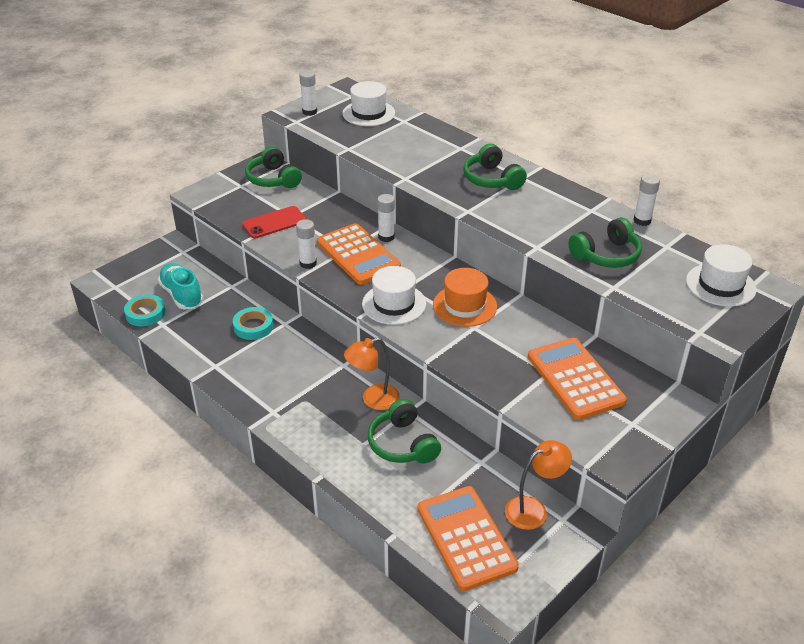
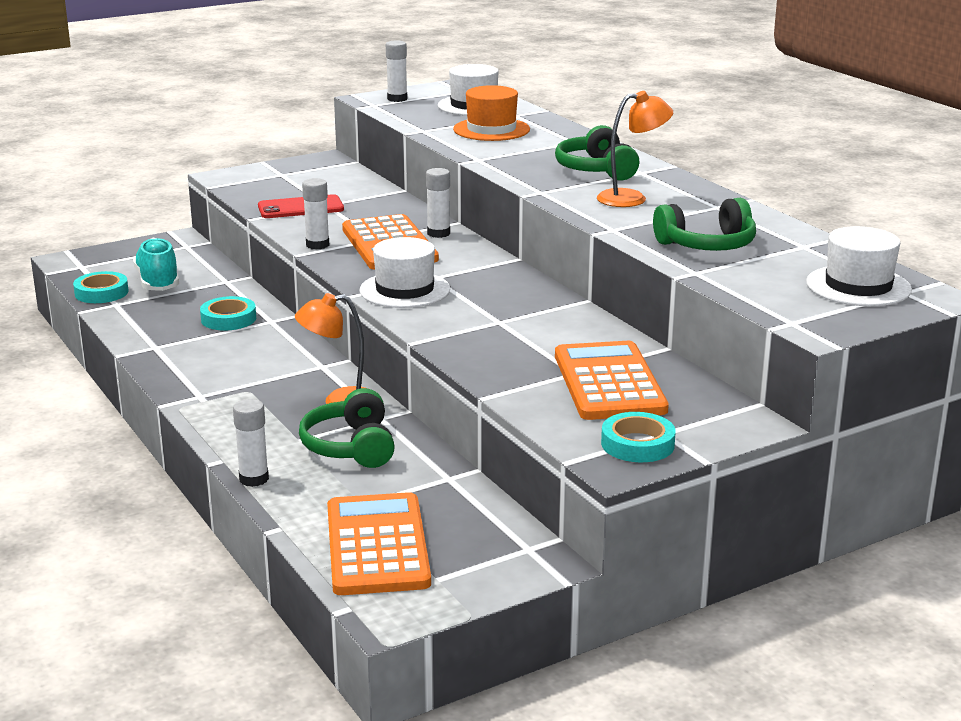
camera: 15 degrees right, 15 degrees down
green headphones [245,146,302,188] -> none
orange hat [433,268,497,327] -> orange hat moved to [453,85,530,141]
orange lamp [505,440,572,530] -> orange lamp moved to [597,91,673,207]
white glue stick [633,174,660,226] -> white glue stick moved to [233,399,269,487]
none -> turquoise tape [601,412,676,462]

